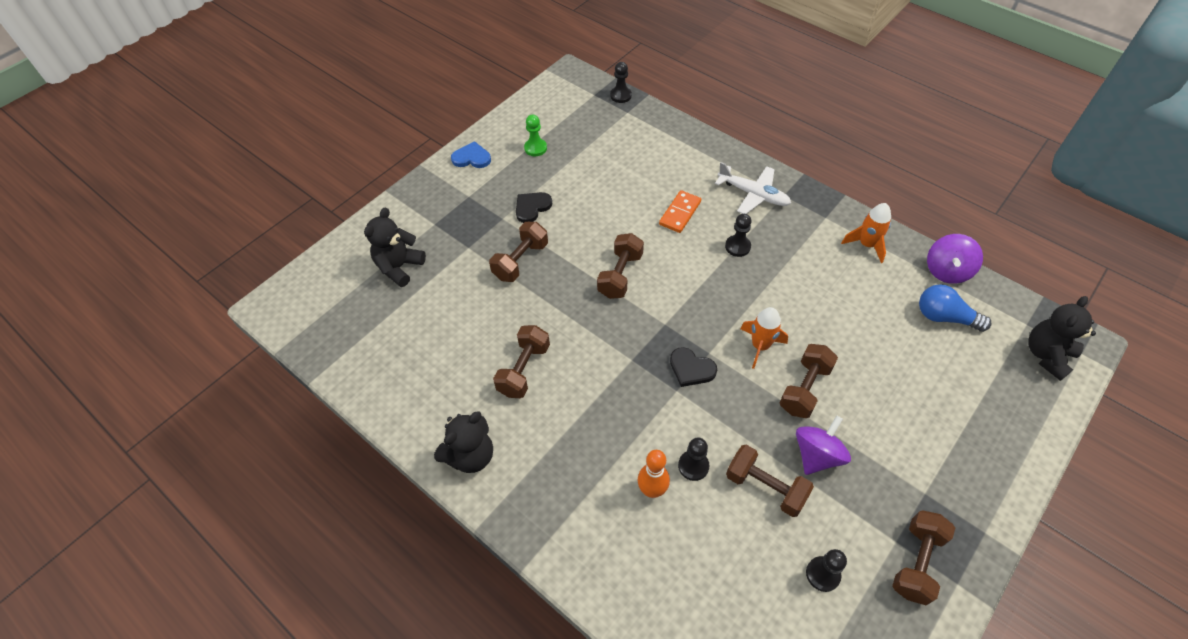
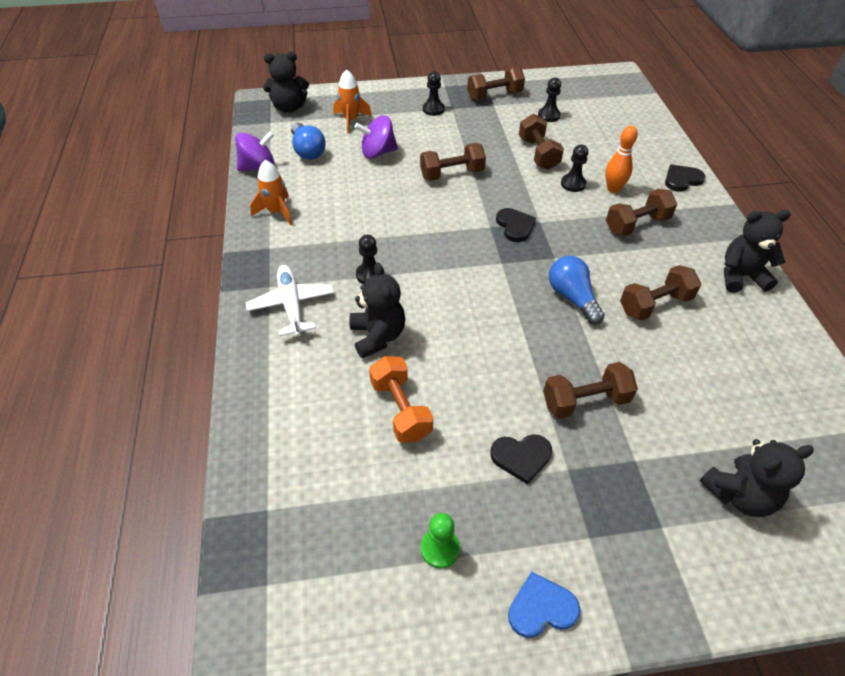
camera: 140 degrees left, 5 degrees down
blue heart [451,141,491,168] -> blue heart turned 120 degrees clockwise [508,571,580,638]
brown dumbbell [597,233,644,299] -> brown dumbbell moved to [606,189,677,236]
black pawn [610,62,632,103] -> black pawn moved to [423,71,445,116]
orange domino [659,190,701,233] -> black teddy bear [350,262,405,359]
orange rocket [740,307,788,369] -> orange rocket moved to [334,69,372,133]
purple spinning top [796,415,851,475] -> purple spinning top moved to [355,115,398,159]
none -> orange dumbbell [369,356,433,443]
none -> blue light bulb [549,256,605,324]
none -> black heart [665,164,705,192]

